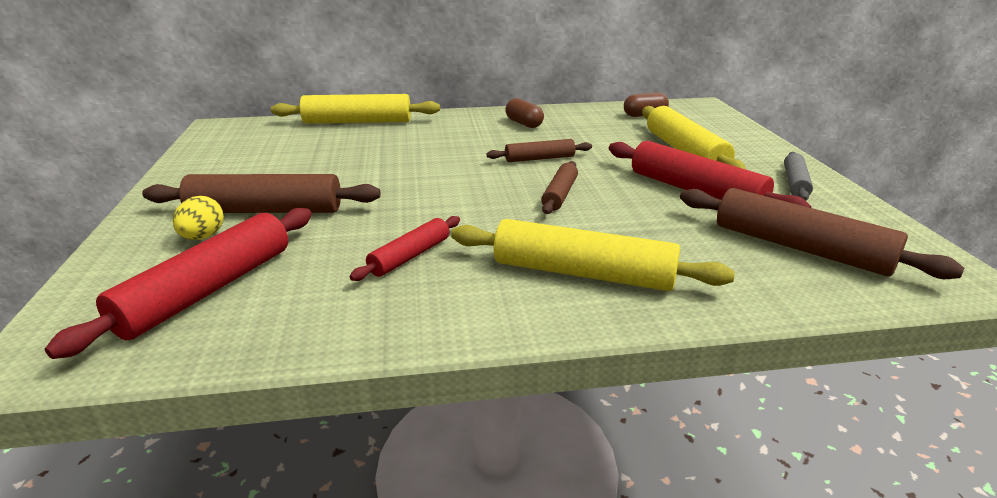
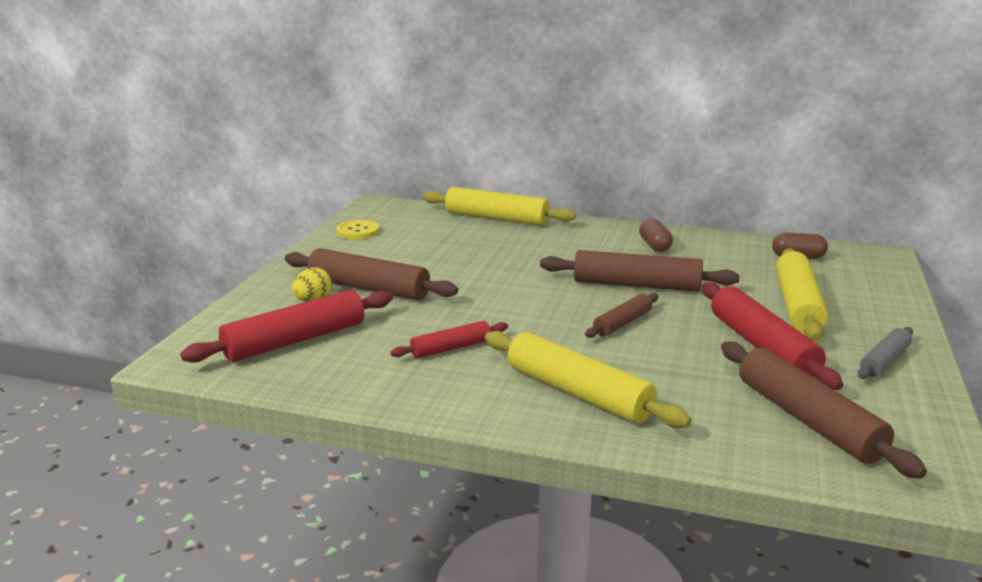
camera: 25 degrees right, 5 degrees down
brown rolling pin [487,139,592,162] -> brown rolling pin [540,250,740,292], size x1.78
none -> yellow button [336,220,379,240]

